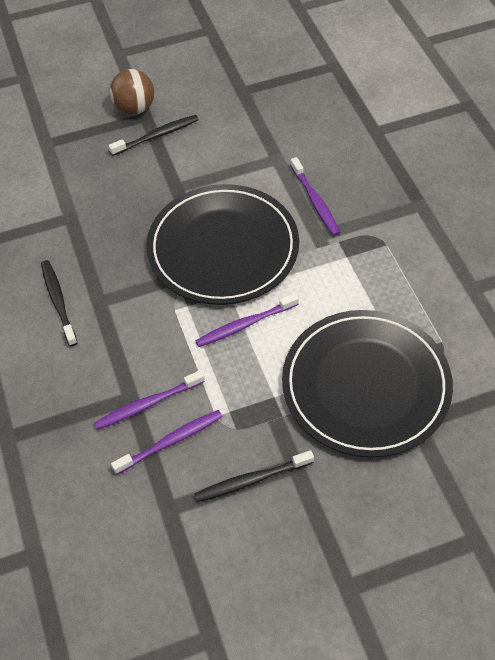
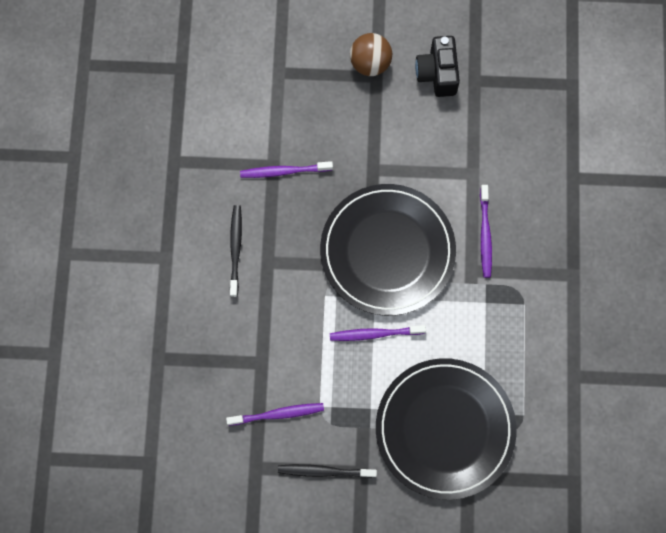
camera: 20 degrees right, 20 degrees up
purple toothbrush [94,370,205,430] -> purple toothbrush moved to [240,161,333,178]
black toothbrush [108,115,199,156] -> none
none -> black camera [415,36,460,97]

